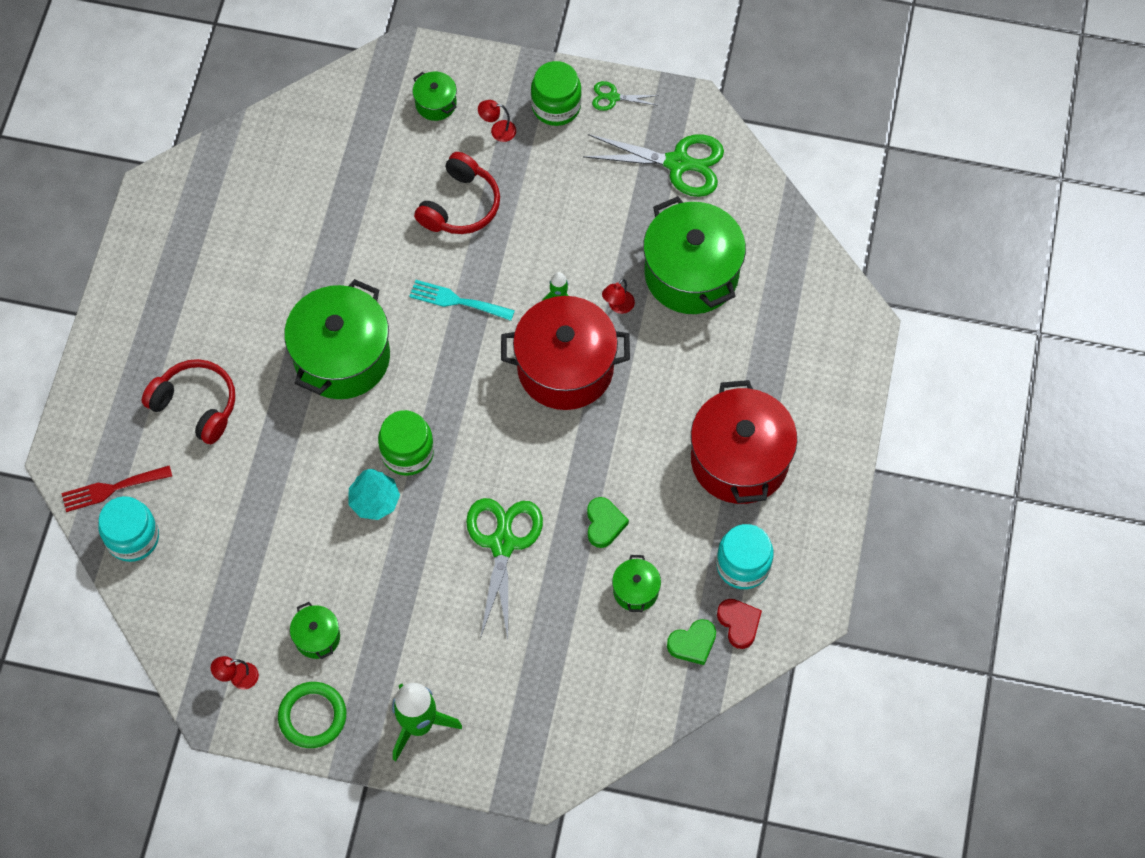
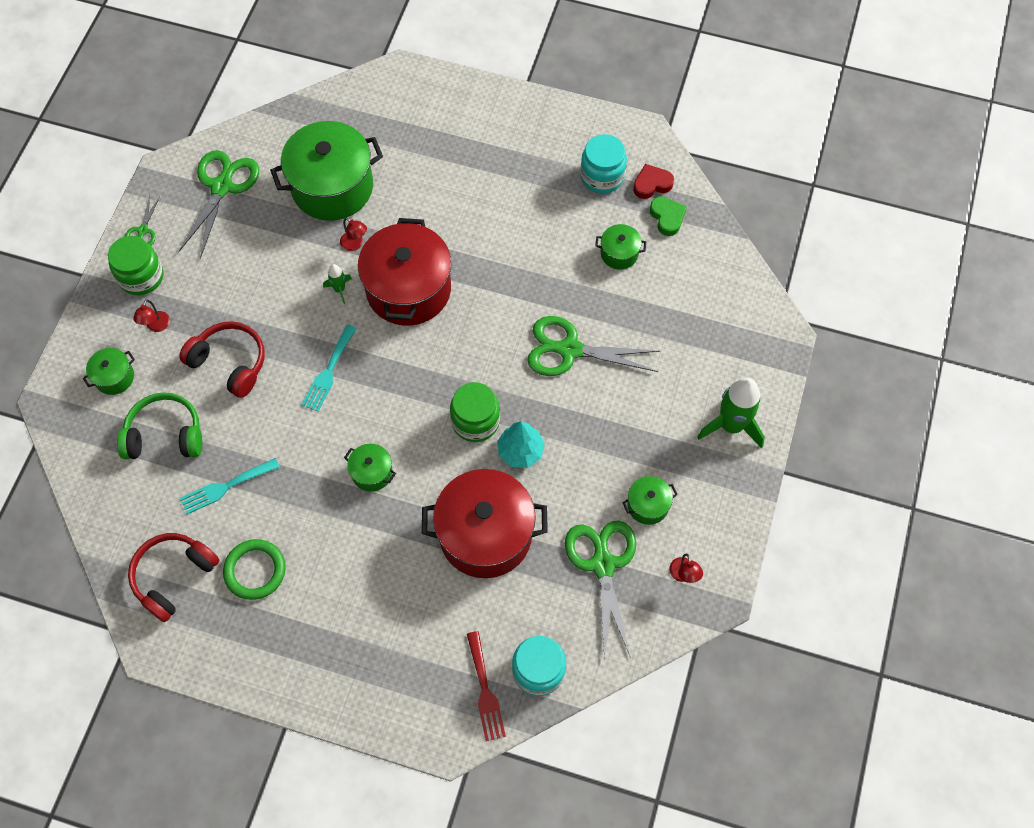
camera: 85 degrees left, 0 degrees up
red headphones [142,359,235,444] -> red headphones moved to [128,533,220,622]
green ring [278,682,346,748] -> green ring moved to [223,539,286,600]
green pot [284,279,390,399] -> green pot [344,444,396,492], size x0.45
green heart [587,497,629,548] -> none
red pot [691,380,797,504] -> red pot moved to [422,469,548,578]
none -> green headphones [117,392,202,459]
none -> turquoise fork [180,458,280,514]
none -> green scissors [565,520,636,661]

